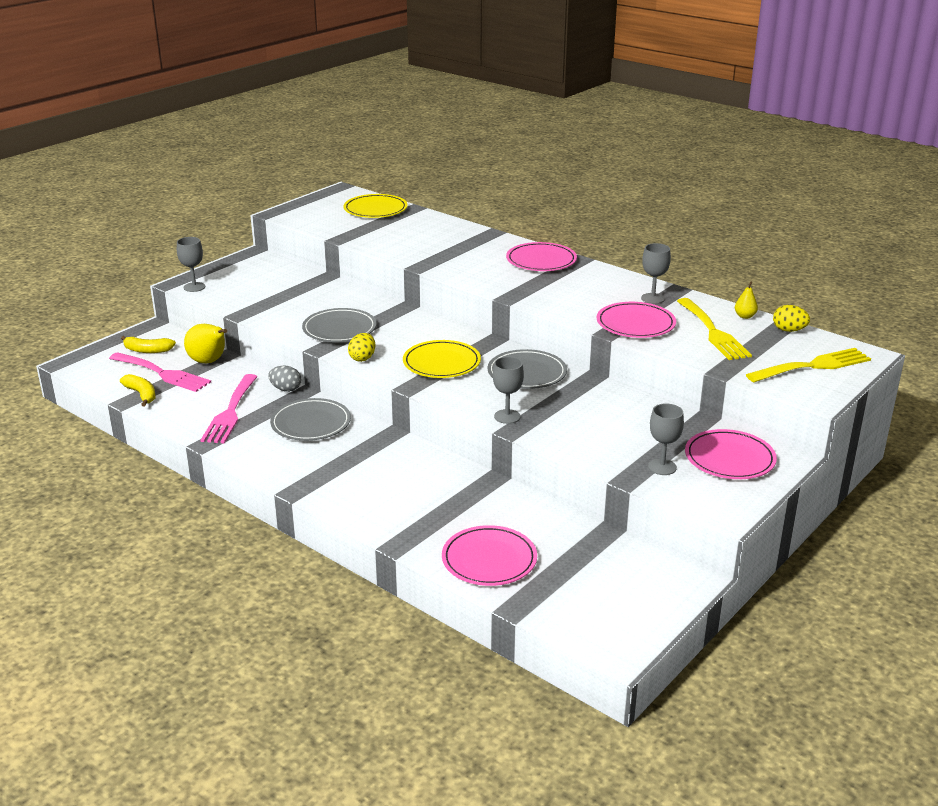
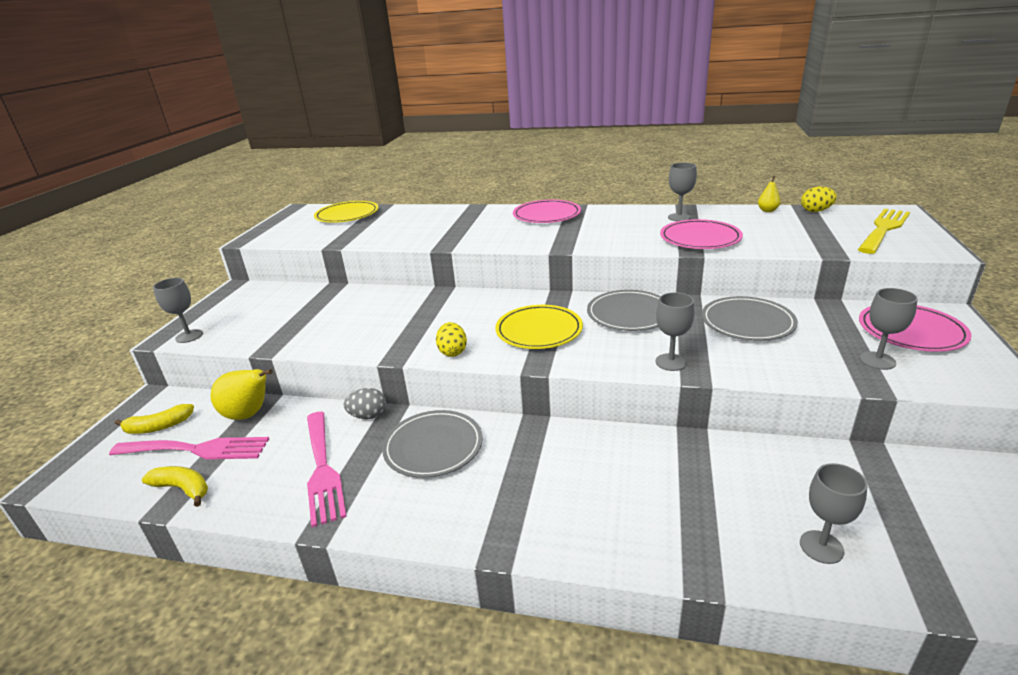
camera: 25 degrees left, 0 degrees up
grey plate [302,308,377,342] -> grey plate moved to [702,296,798,341]
pink plate [442,525,537,586] -> grey goblet [800,463,868,564]
yellow fork [677,298,752,360] -> none

